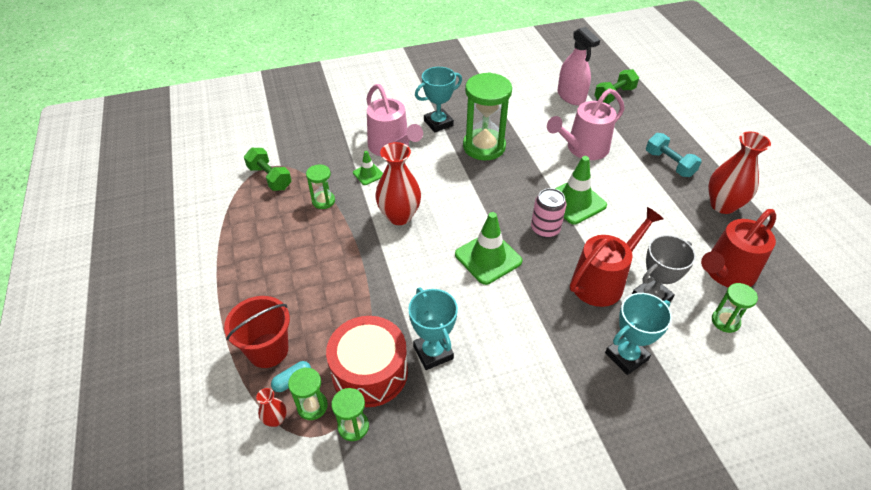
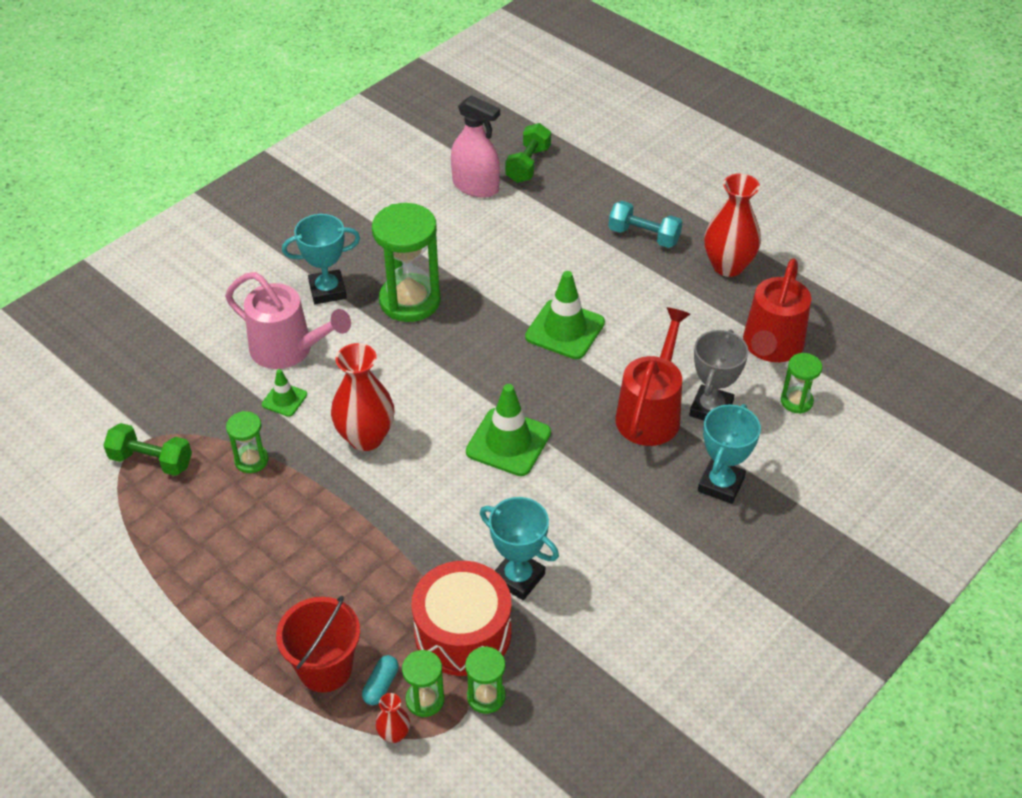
camera: 30 degrees left, 0 degrees up
turquoise trophy [415,67,462,132] -> turquoise trophy turned 45 degrees clockwise [282,214,360,304]
pink can [531,188,567,238] -> none
pink watering can [547,88,625,160] -> none

